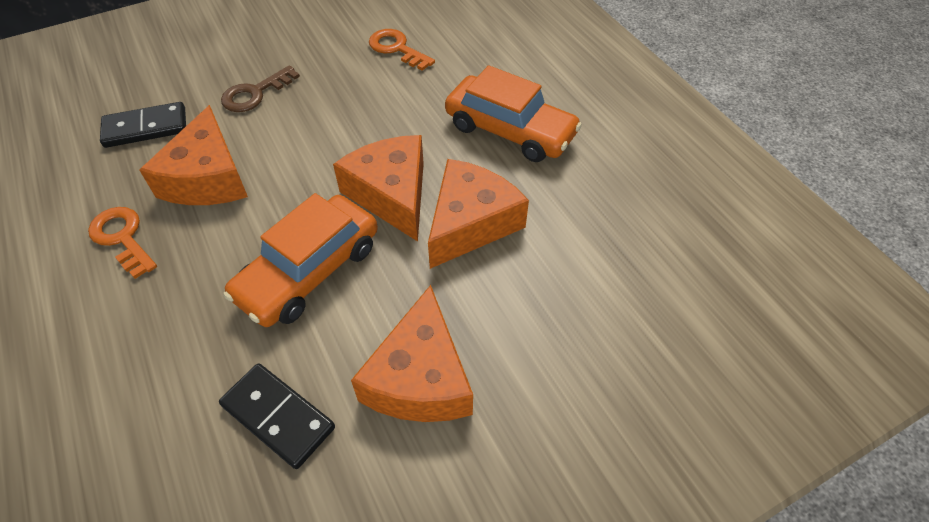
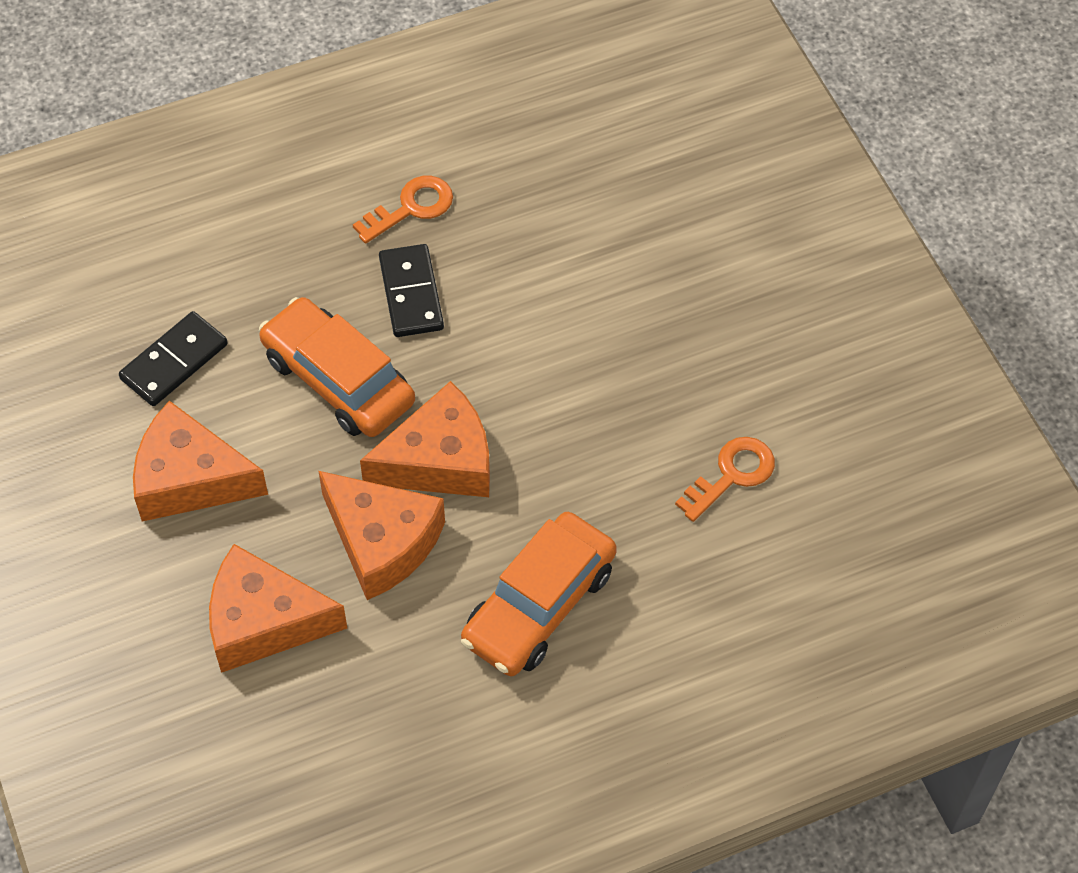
camera: 95 degrees right, 5 degrees up
black domino [100,102,186,148] -> black domino moved to [379,244,444,337]
orange cheese [140,105,248,205] -> orange cheese moved to [209,544,347,673]
brown key [221,65,300,112] -> none

